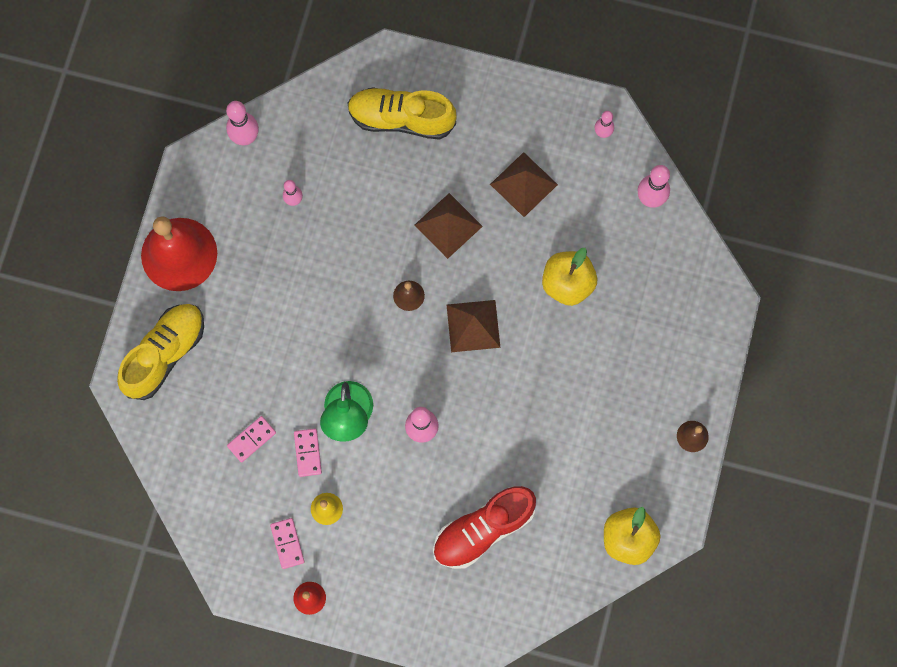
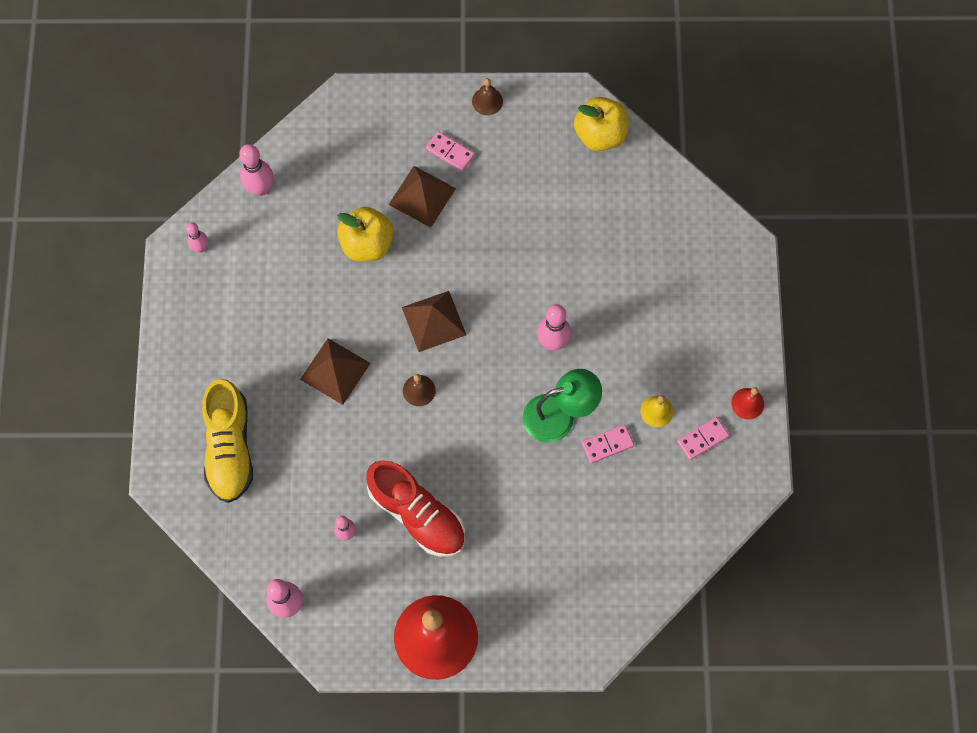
camera: 105 degrees left, 5 degrees down
yellow shoe [117,304,204,400] -> none
pink domino [227,416,276,462] -> pink domino moved to [426,131,475,171]
red shoe [433,486,536,569] -> red shoe moved to [366,461,465,557]
brown pyramid [490,152,558,217] -> brown pyramid moved to [388,166,456,228]

